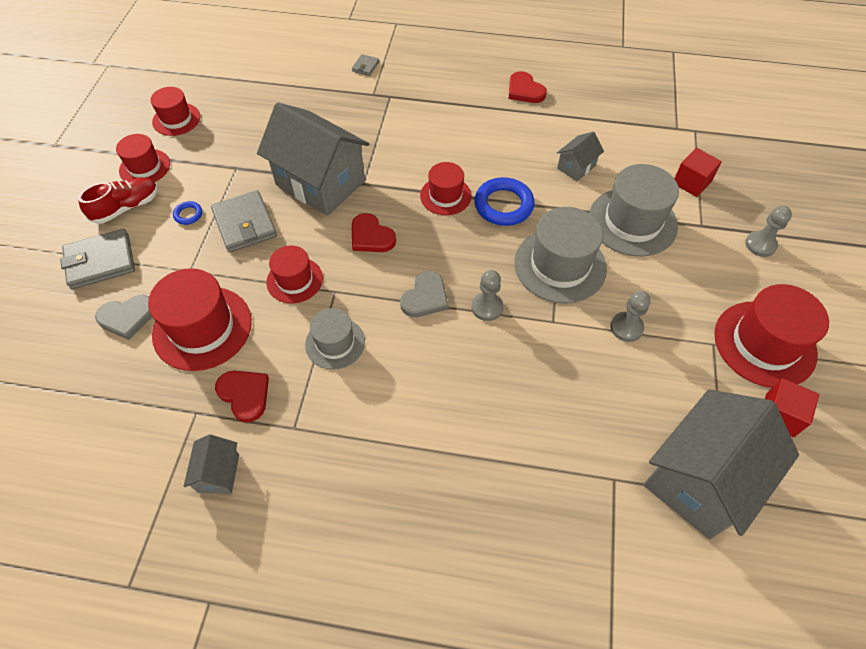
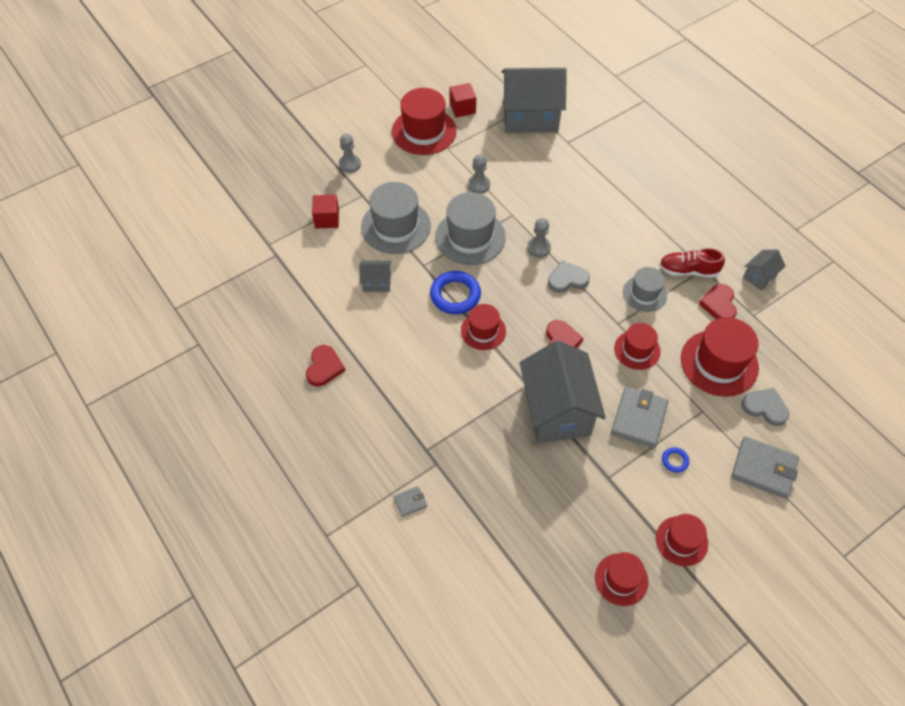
camera: 135 degrees left, 0 degrees up
red shoe [78,177,158,224] -> red shoe moved to [659,248,725,278]

